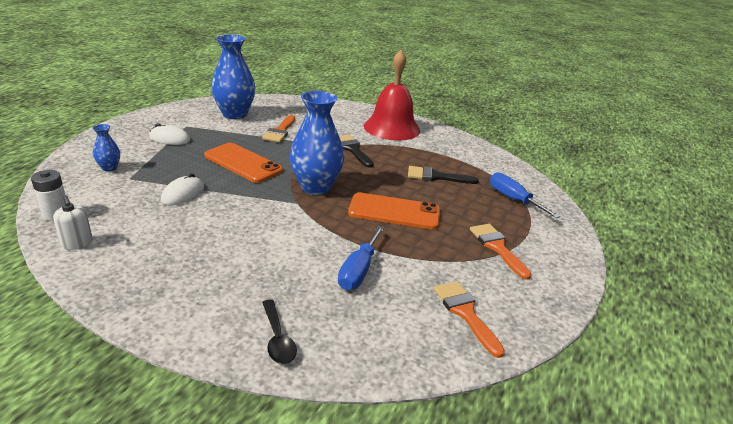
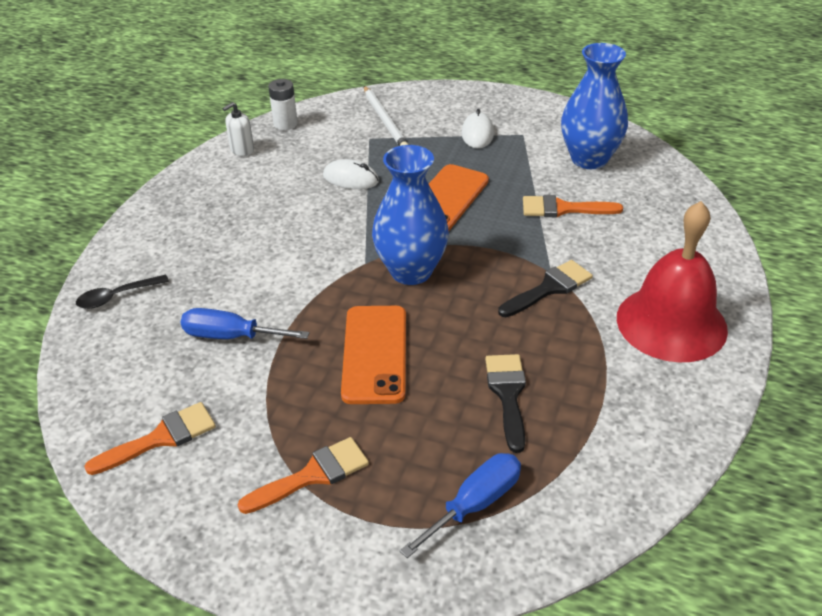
camera: 85 degrees right, 10 degrees up
blue vase [93,124,120,171] -> white pencil [364,86,409,146]

